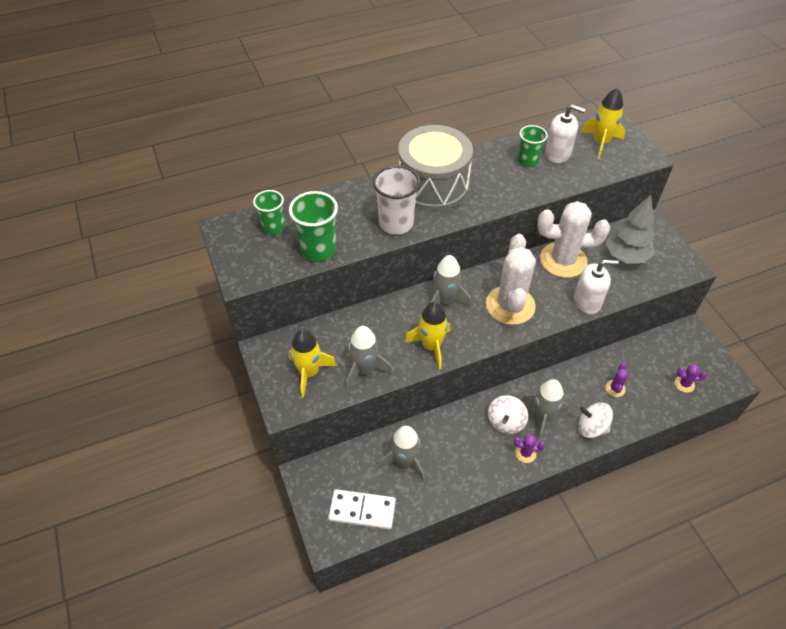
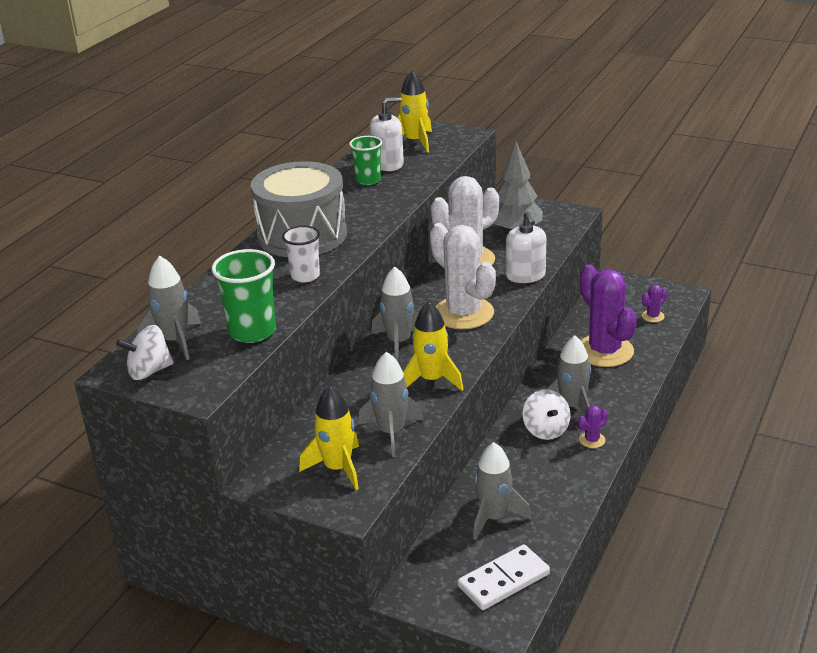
camera: 40 degrees left, 20 degrees down
green cup [253,190,285,235] -> grey rocket [137,255,201,360]
white cup [373,166,420,235] -> white cup [282,226,320,283], size x0.66
white soap dispenser [574,260,619,314] -> white soap dispenser turned 120 degrees clockwise [506,211,546,283]
white spinning top [578,402,613,438] -> white spinning top moved to [116,325,174,380]
purple cactus [606,363,629,397] -> purple cactus [580,264,637,367], size x2.44

